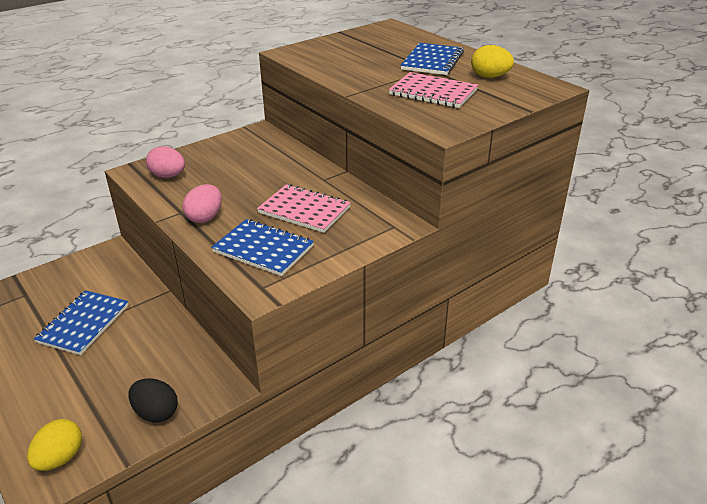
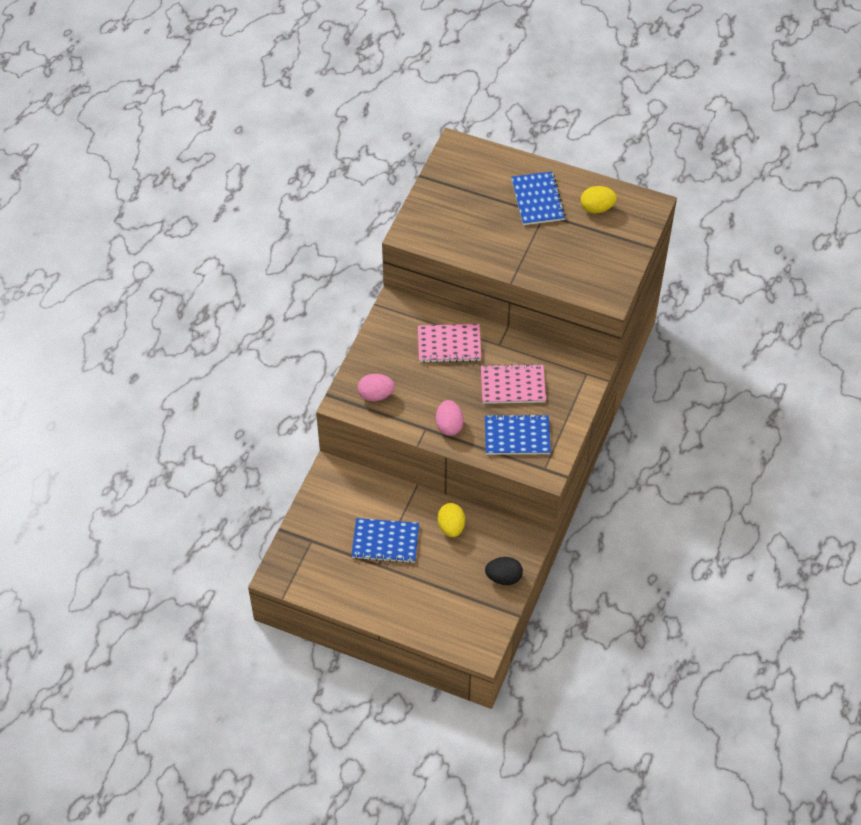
camera: 30 degrees left, 20 degrees up
yellow egg [27,419,82,471] -> yellow egg moved to [437,503,465,537]
blue notebook [34,290,129,355] -> blue notebook turned 75 degrees counterclockwise [351,518,419,563]
pink notebook [389,72,478,108] -> pink notebook moved to [418,324,481,363]

